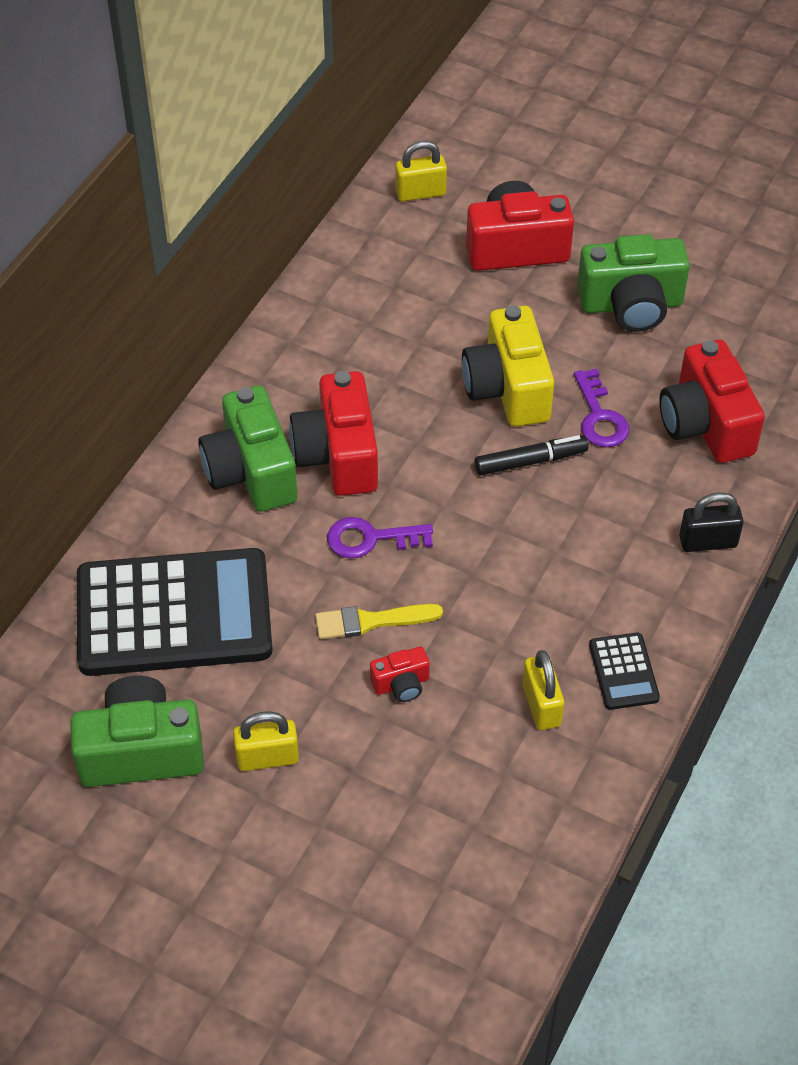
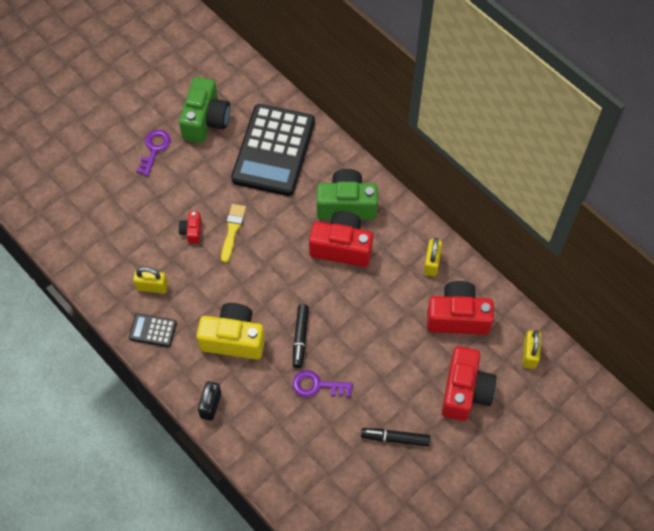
camera: 110 degrees right, 10 degrees up
yellow padlock [233,711,299,771] -> yellow padlock moved to [424,238,442,276]
purple key [327,517,433,559] -> purple key moved to [136,130,171,176]
yellow camera [462,305,554,427] -> yellow camera moved to [196,303,265,360]
green camera [577,234,690,332] -> black marker [361,428,430,446]
red camera [659,340,765,463] -> red camera moved to [427,281,494,335]

